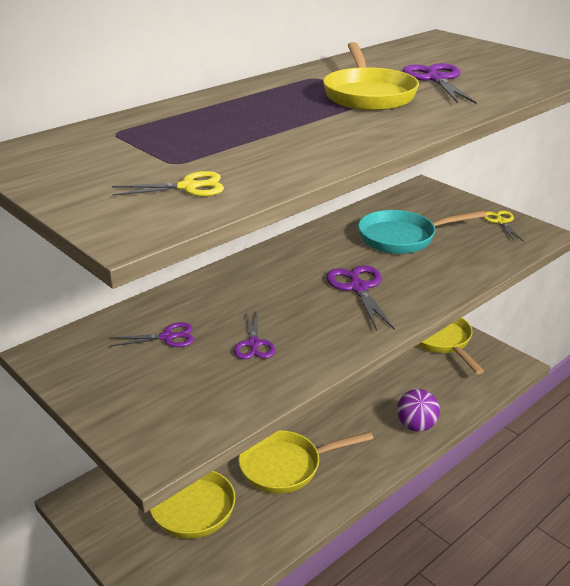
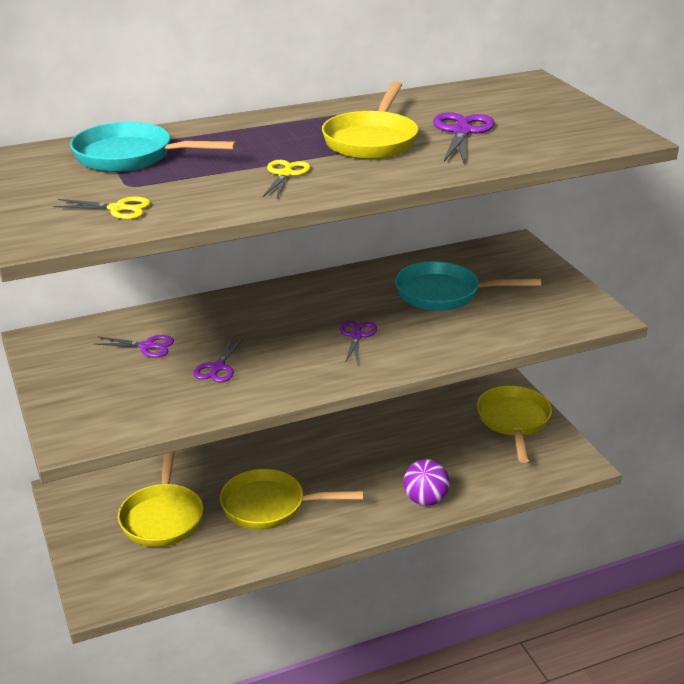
camera: 20 degrees right, 0 degrees up
purple scissors [326,265,395,331] -> purple scissors [339,321,377,364], size x0.65
yellow scissors [483,211,524,242] -> yellow scissors moved to [263,160,311,198]
none -> turquoise pan [70,122,237,172]

